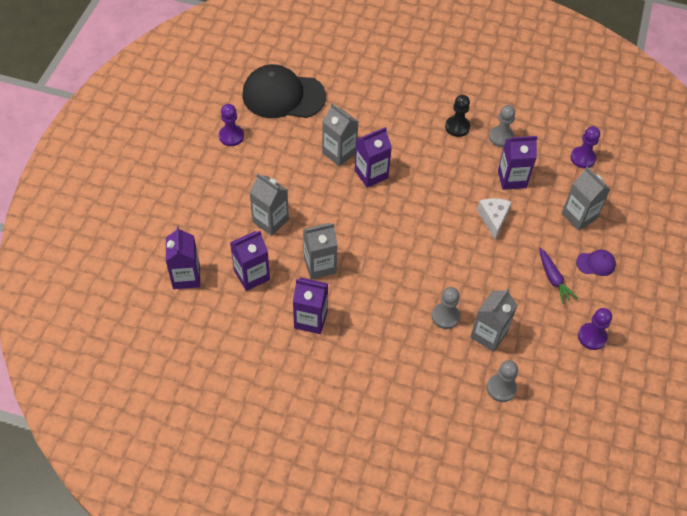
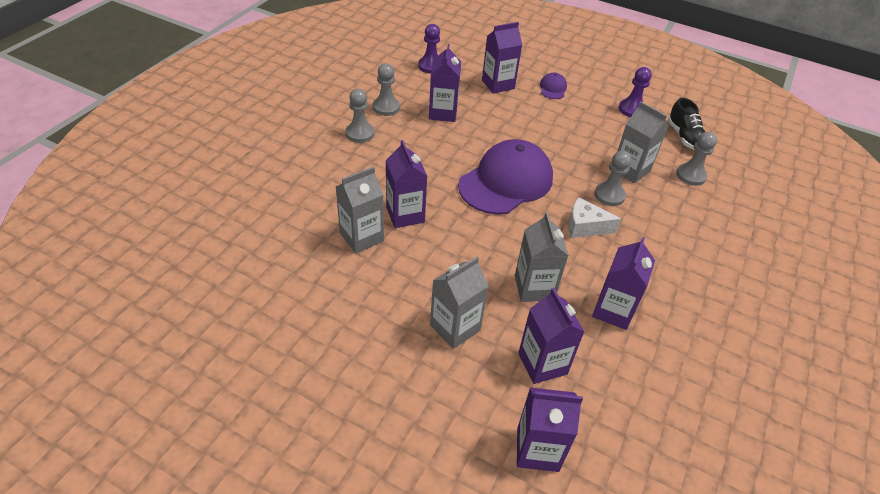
camera: 80 degrees left, 10 degrees down
purple pawn [219,104,244,146] -> none
black cap [242,64,326,118] -> none
black pawn [445,95,470,137] -> grey pawn [346,89,374,143]
white cheese [477,198,512,239] -> white cheese moved to [568,197,621,238]
purple carrot [539,248,577,304] -> none
grey carton [562,166,611,231] -> purple carton [482,22,522,94]
none -> purple cap [458,139,553,215]
none -> black shoe [668,98,705,150]

